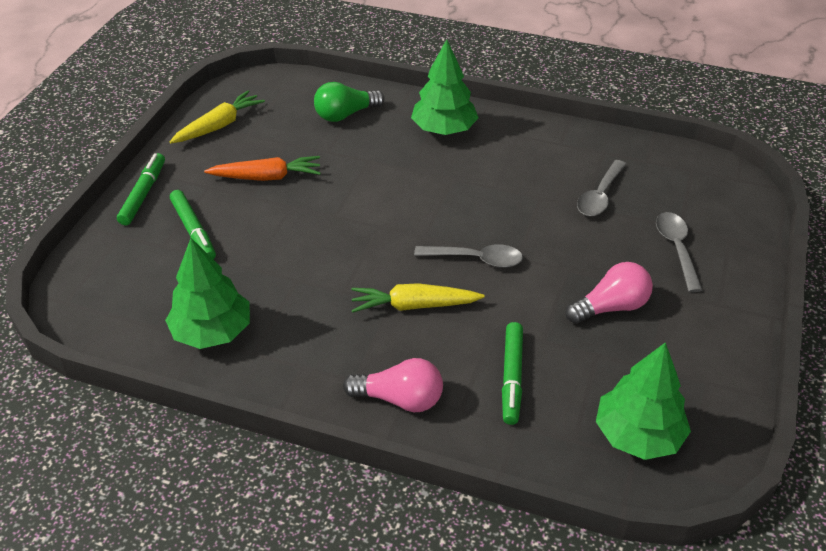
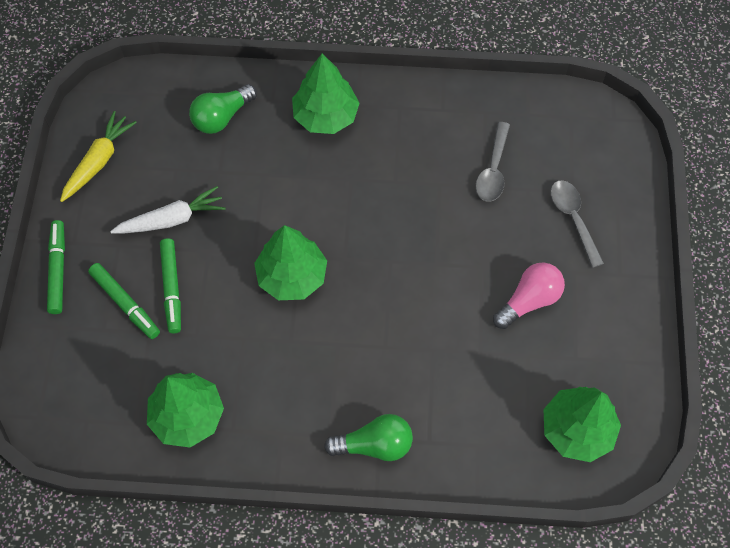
camera: 15 degrees left, 20 degrees up
orange carrot [204,156,321,181] -> white carrot [110,186,226,234]
pink light bulb [343,358,443,412] -> green light bulb [324,414,413,461]
yellow carrot [351,283,485,313] -> none
grey spoon [414,244,523,268] -> none
green marker [502,322,523,425] -> green marker moved to [160,238,181,333]
none -> green tree [254,225,327,300]

